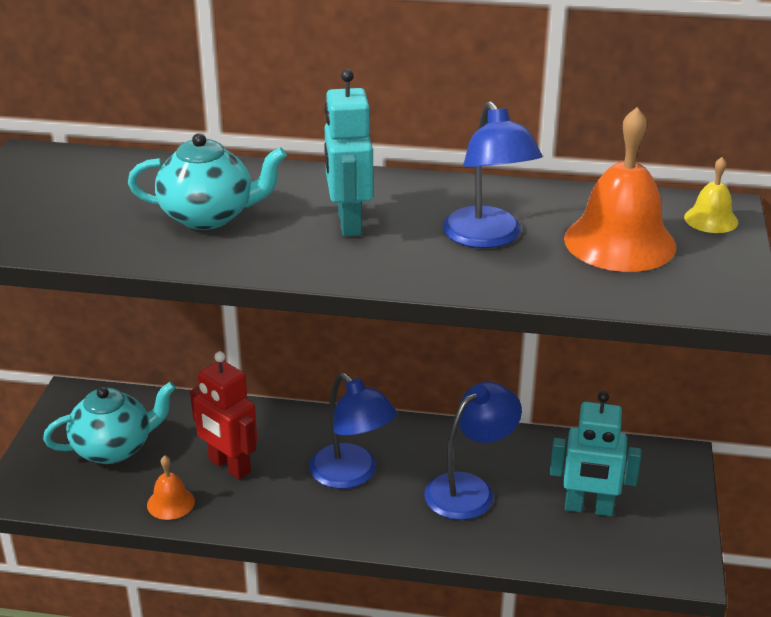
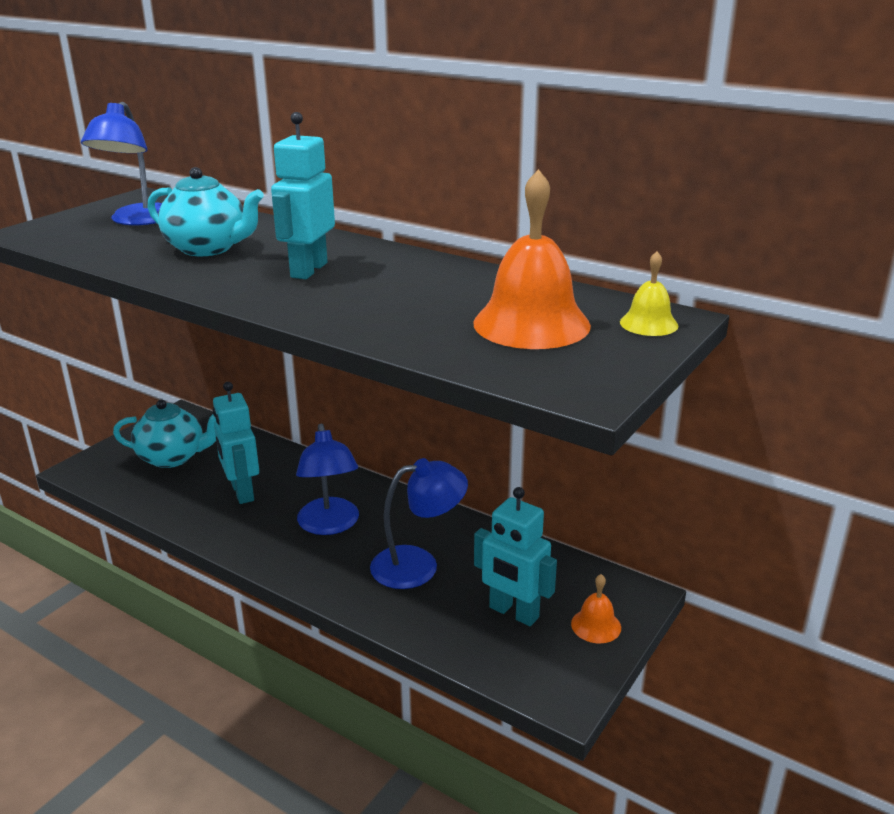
camera: 25 degrees right, 5 degrees down
orange bell [147,455,195,520] -> orange bell moved to [571,574,621,643]
red robot [190,352,257,480] -> turquoise robot [213,382,259,504]
blue lamp [442,101,542,248] -> blue lamp moved to [81,102,162,225]

